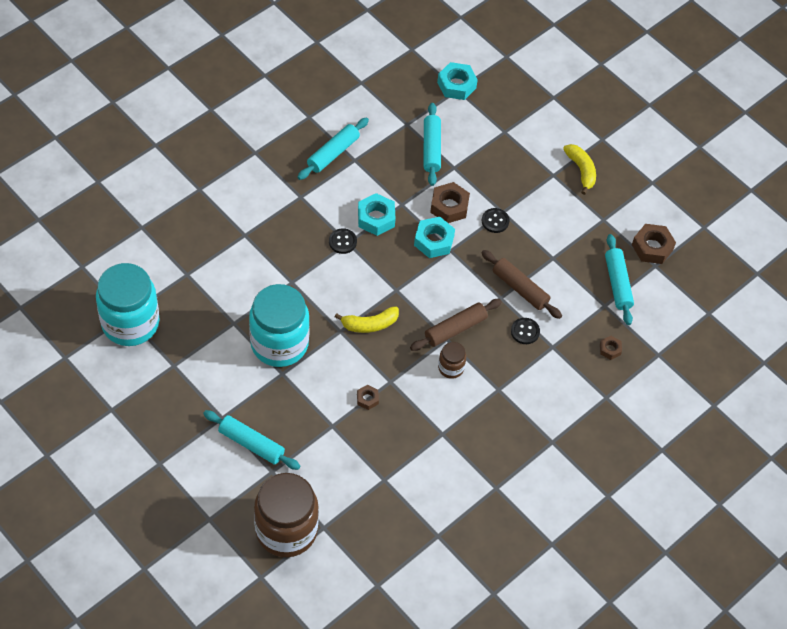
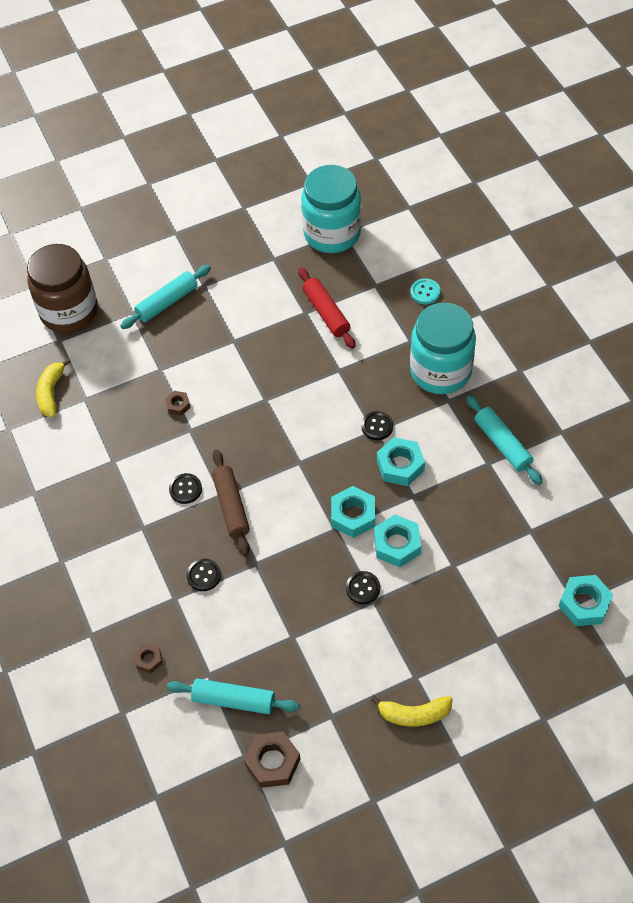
camera: 115 degrees right, 0 degrees up
turquoise jar [249,284,310,367] -> turquoise jar moved to [410,303,476,394]
yellow banana [335,306,399,333] -> yellow banana moved to [36,358,71,417]
turquoise rolling pin [424,103,441,186] -> none
brown nut [430,182,470,223] -> turquoise nut [374,515,421,567]
brown jar [438,342,466,379] -> black button [169,473,202,504]
brown rolling pin [481,250,562,319] -> none
none -> red rolling pin [298,267,356,349]
none -> turquoise button [410,278,441,304]

